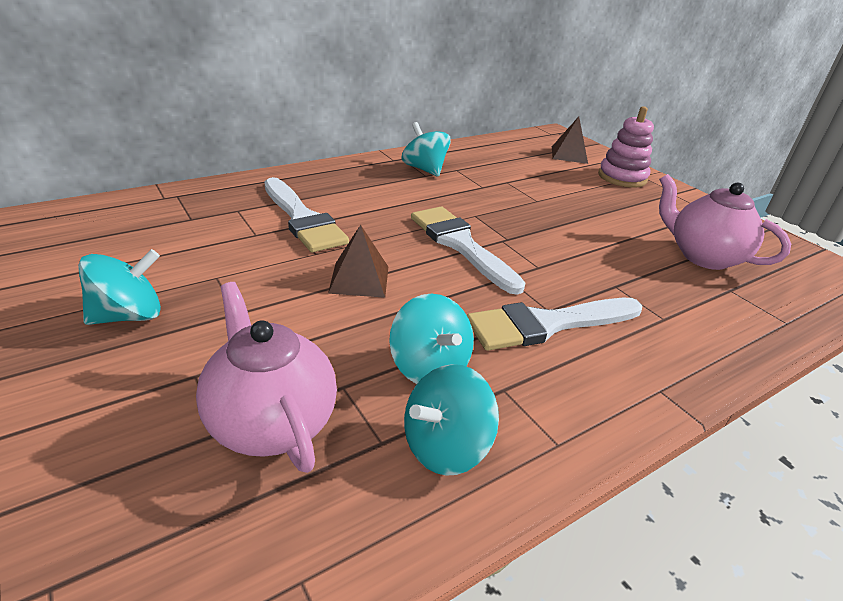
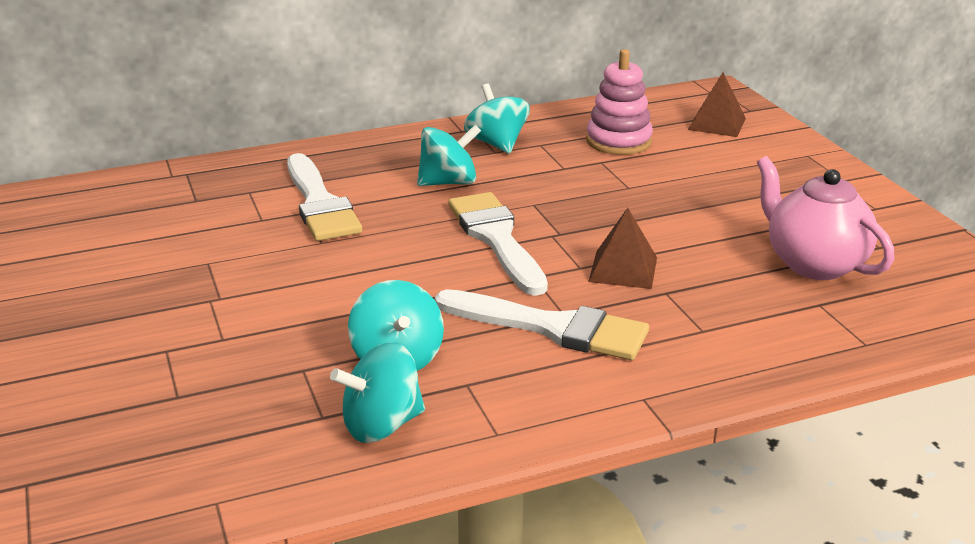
camera: 15 degrees right, 5 degrees down
turquoise spinning top [78,249,161,325] -> turquoise spinning top moved to [417,125,481,186]
pink teapot [196,282,337,473] -> none
brown pyramid [328,225,388,298] -> brown pyramid moved to [588,208,657,289]
white brush [467,298,642,351] -> white brush turned 150 degrees counterclockwise [435,289,649,360]
pink stacking toy [598,106,654,188] -> pink stacking toy moved to [586,49,653,155]

